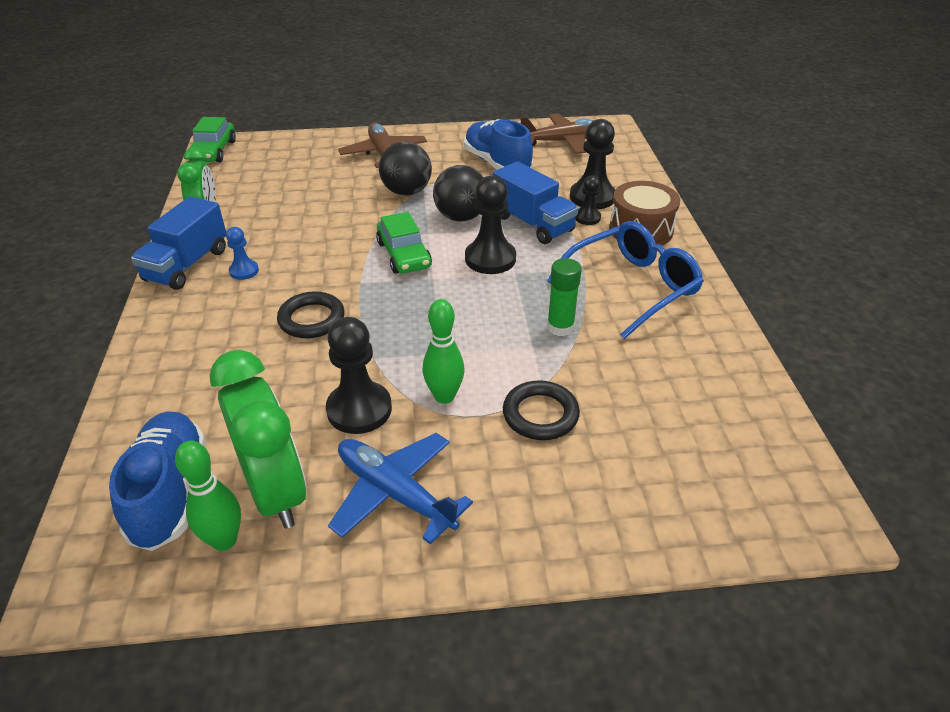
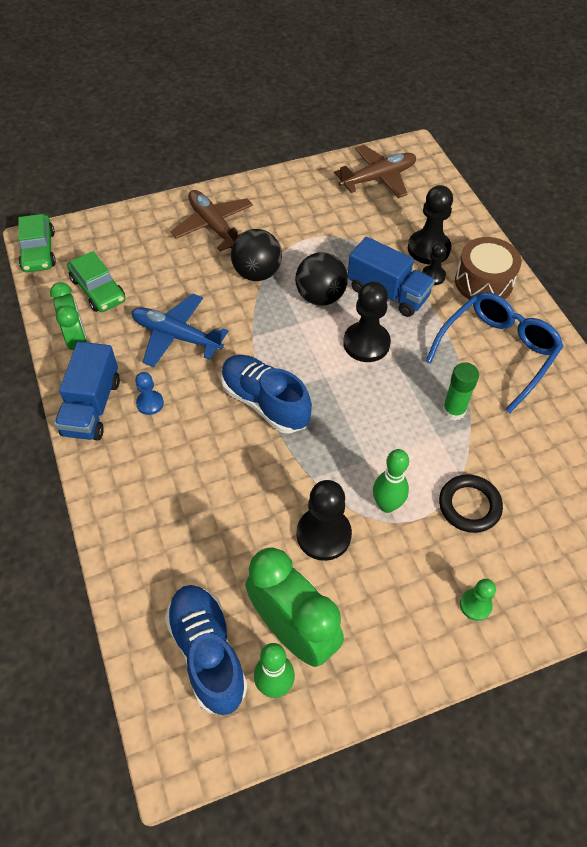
camera: 15 degrees left, 15 degrees up
black ring [277,291,345,338] -> none
blue plane [328,433,473,545] -> blue plane moved to [132,294,229,367]
green car [376,212,432,274] -> green car moved to [67,251,125,312]
blue shoe [464,119,533,170] -> blue shoe moved to [221,355,312,434]
none -> green pawn [460,579,496,621]

